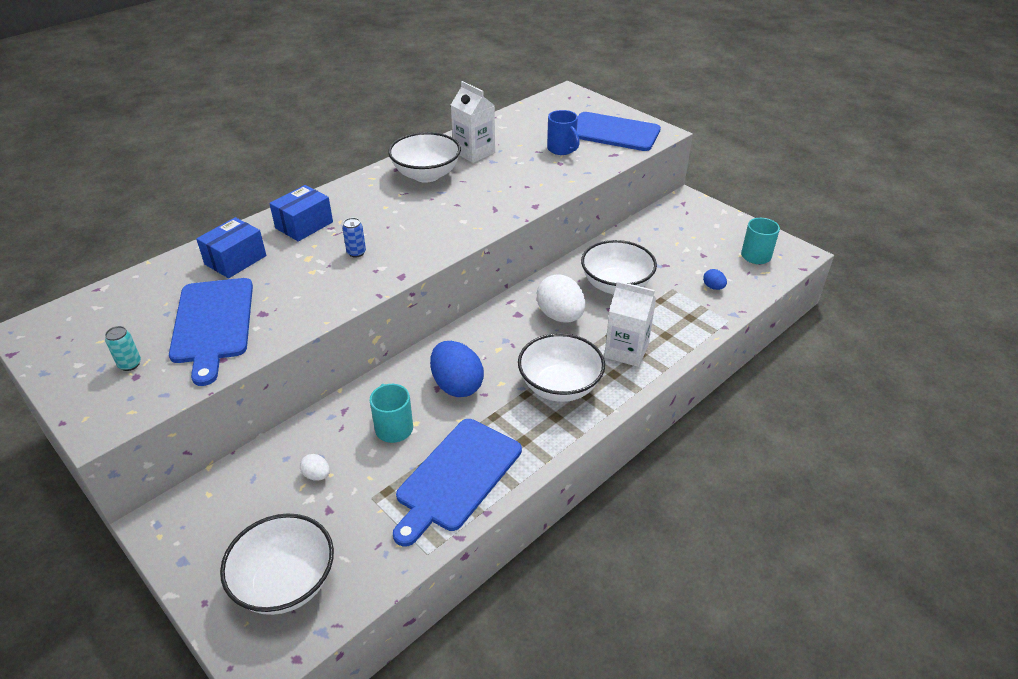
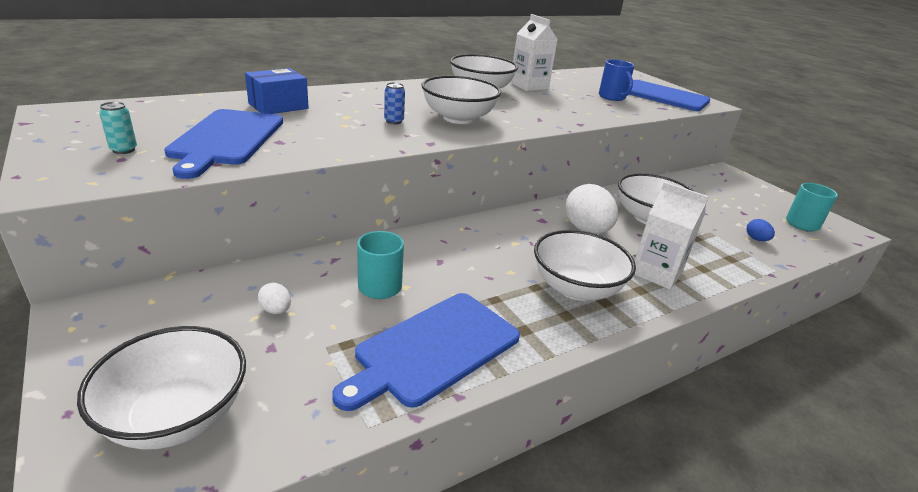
camera: 10 degrees right, 10 degrees down
blue box [269,185,333,242] -> none
blue egg [430,341,484,397] -> none
none -> white bowl [421,76,501,124]

